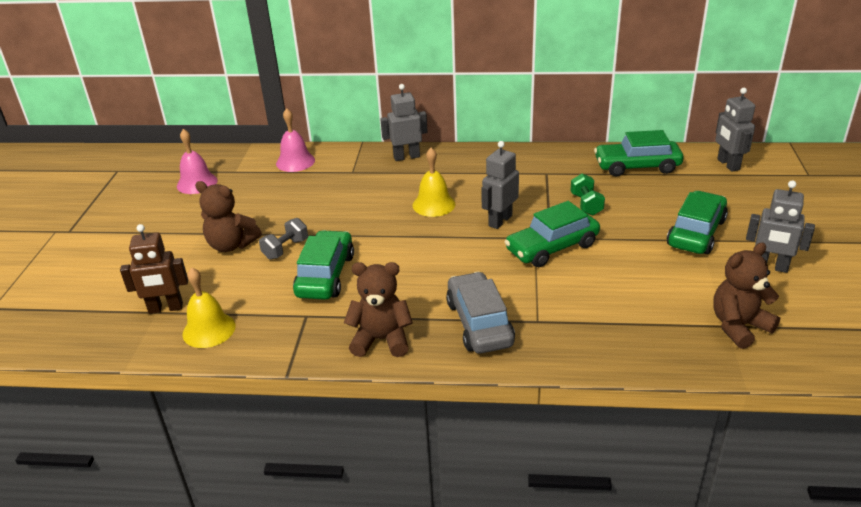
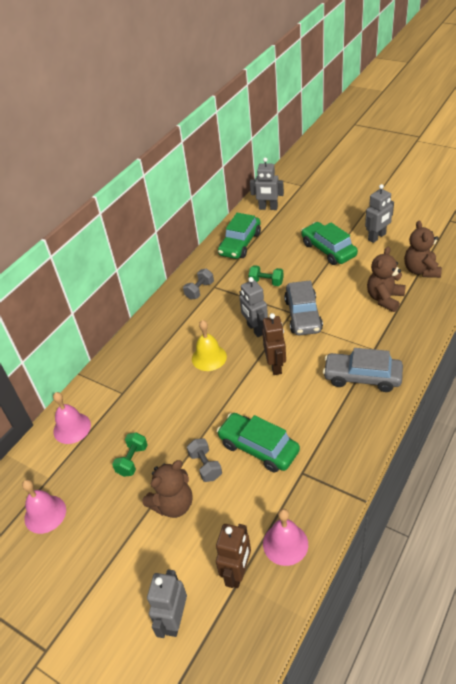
camera: 60 degrees left, 10 degrees up
yellow bell [183,267,235,348] -> pink bell [263,509,308,566]
brown teddy bear [344,262,413,357] -> brown teddy bear moved to [367,247,406,312]
grey robot [380,84,428,161] -> grey robot moved to [147,569,187,638]
green car [505,201,600,267] -> grey car [284,280,323,335]
none -> green dumbbell [112,432,148,477]
none -> grey dumbbell [183,269,214,300]
none -> brown robot [262,313,286,375]

